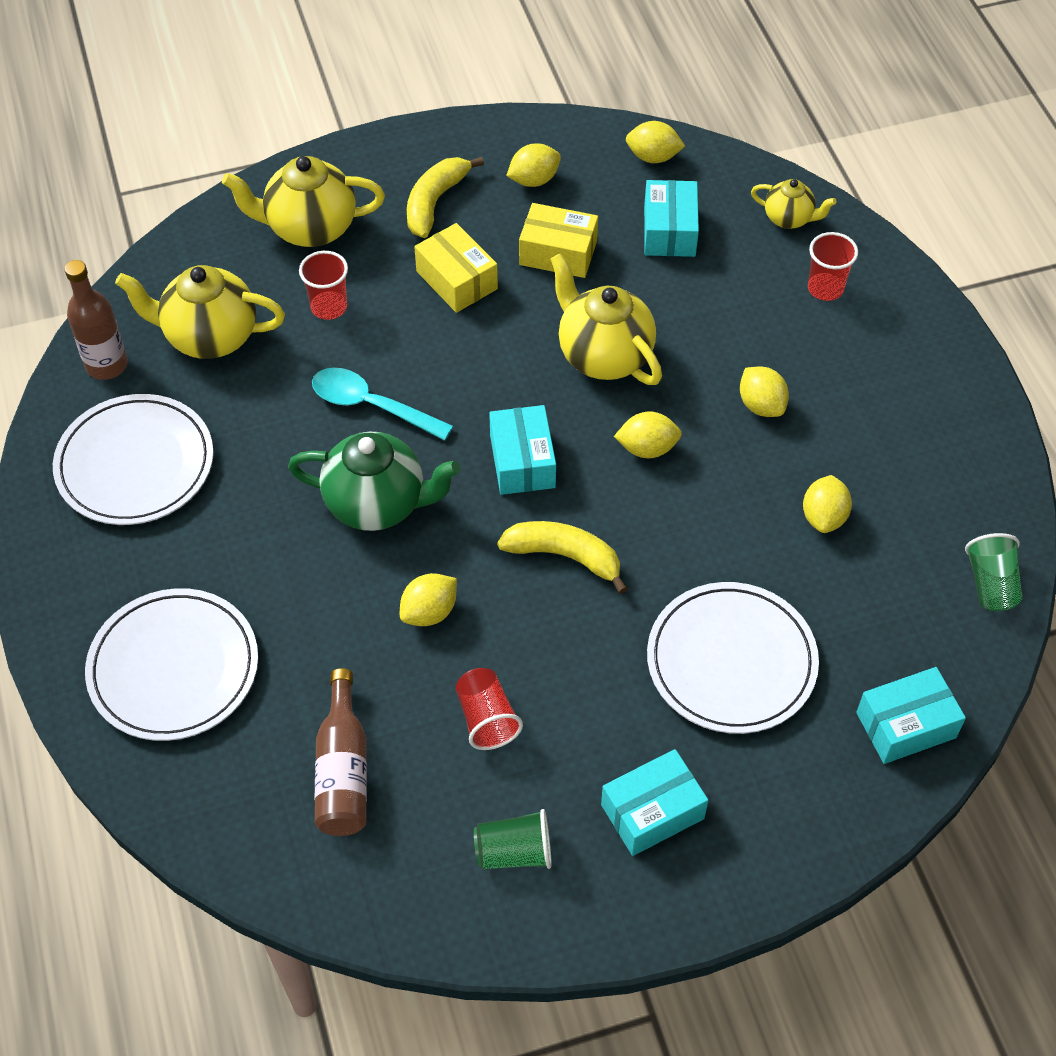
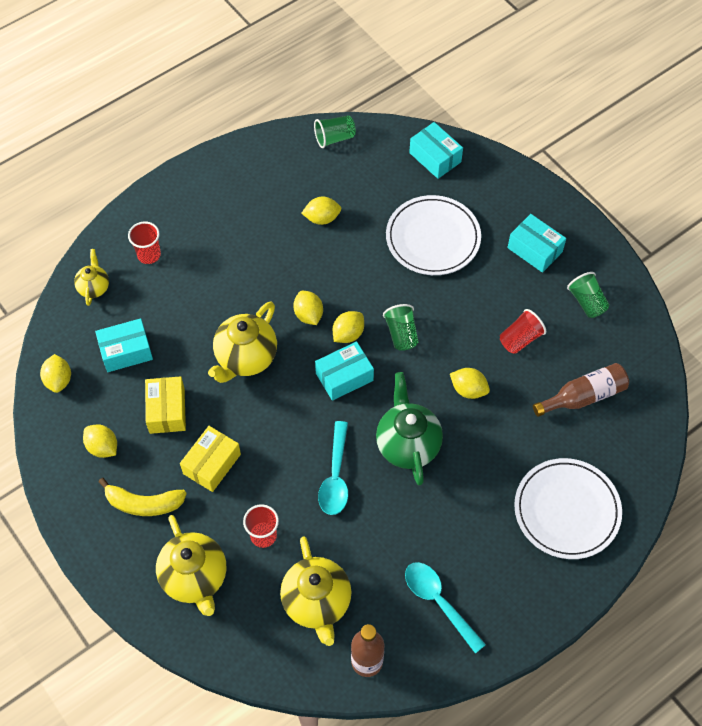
camera: 110 degrees left, 5 degrees up
white plate [53,394,213,525] -> turquoise spoon [405,562,486,654]
yellow banana [497,521,628,594] -> green cup [383,304,418,351]
yellow lemon [740,366,789,417] -> yellow lemon moved to [333,311,364,343]

